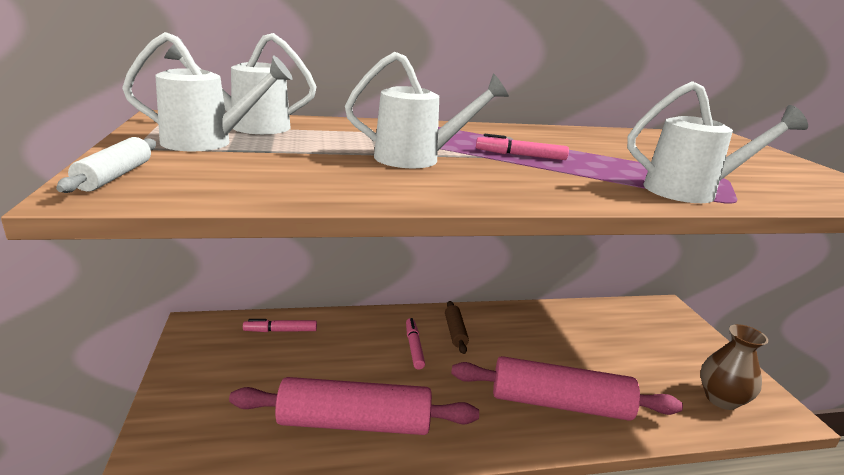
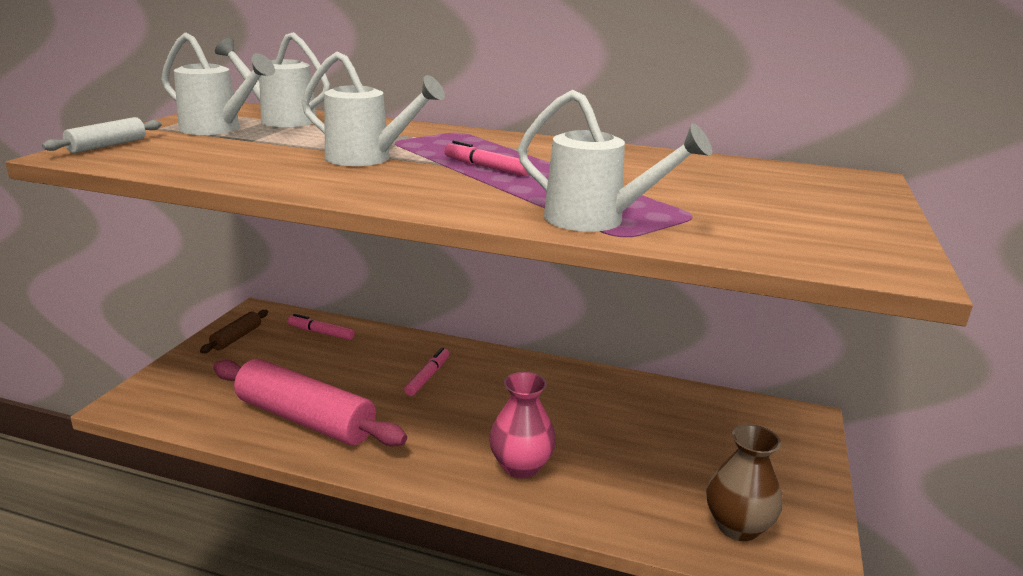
camera: 30 degrees right, 0 degrees up
brown rolling pin [445,301,469,354] -> brown rolling pin moved to [200,310,268,353]
pink rolling pin [451,356,683,421] -> pink vase [489,372,556,479]

